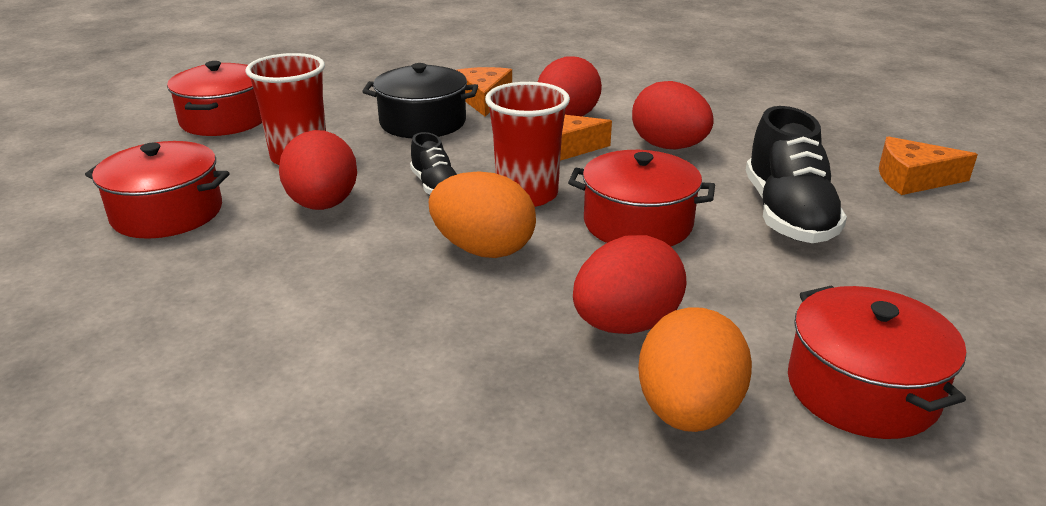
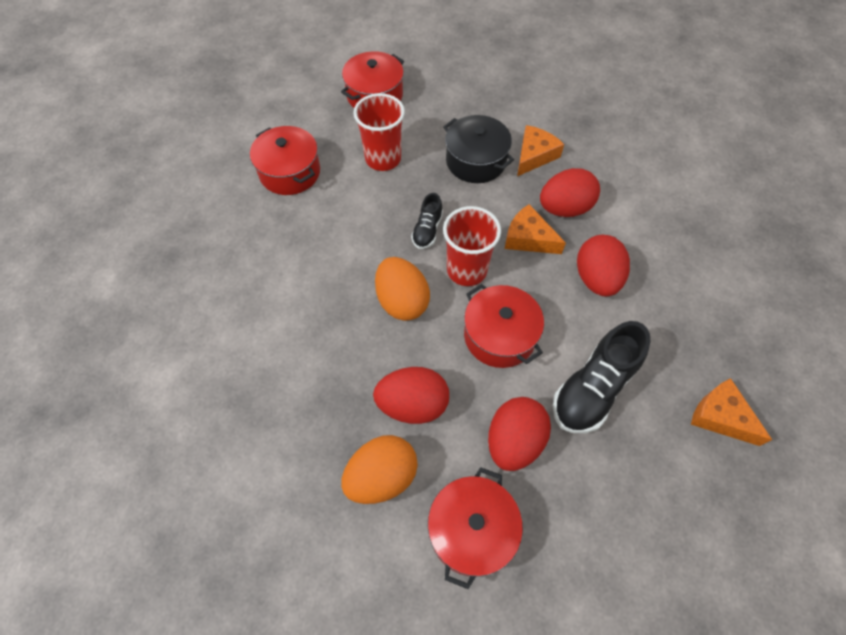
camera: 40 degrees right, 30 degrees up
red egg [279,130,357,210] -> red egg moved to [488,397,551,471]

